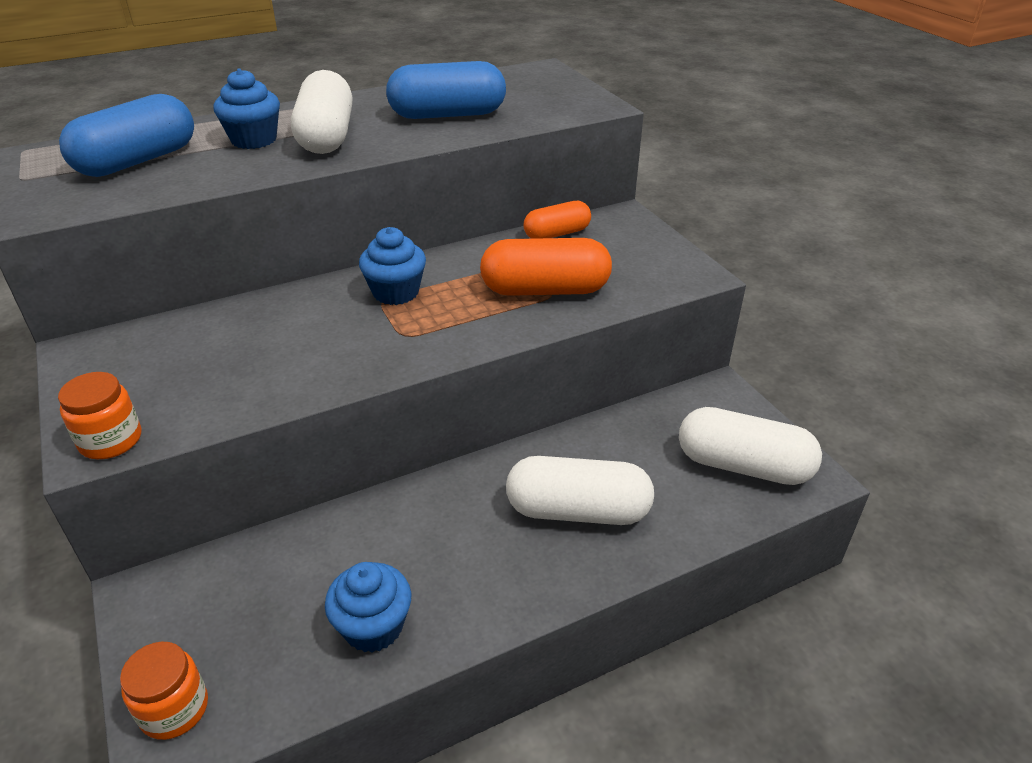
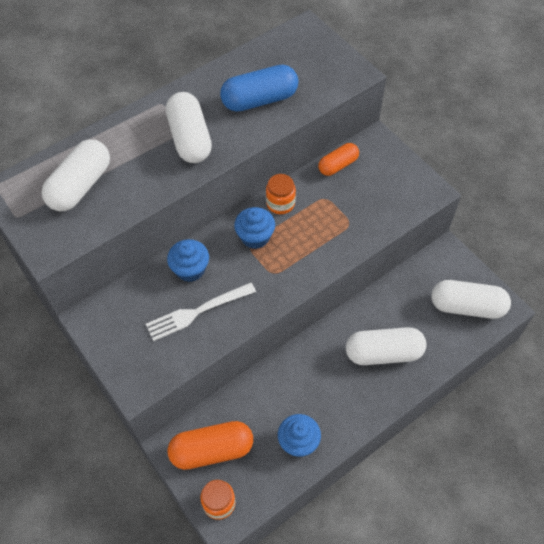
camera: 10 degrees left, 20 degrees up
orange jar [58,372,141,459] -> orange jar moved to [266,174,296,214]
blue capsule [59,94,194,177] -> white capsule [42,139,110,211]
blue cupcake [213,68,280,149] -> blue cupcake moved to [167,239,209,282]
orange capsule [480,238,612,296] -> orange capsule moved to [167,421,253,470]
none -> white fork [146,282,256,341]

